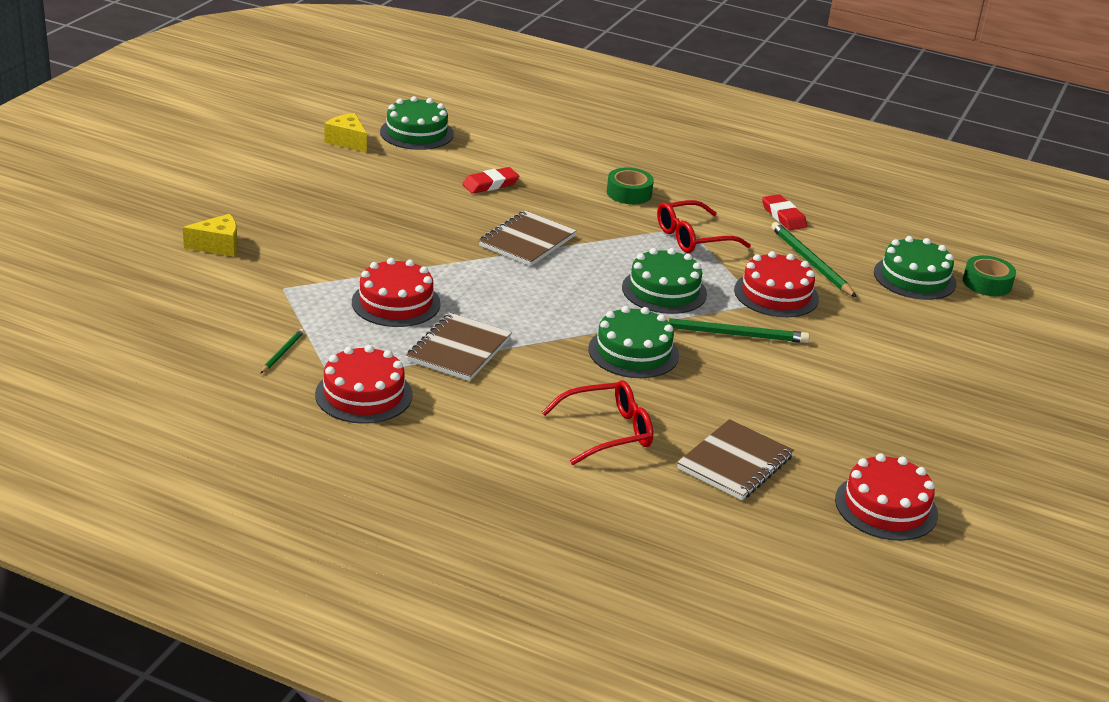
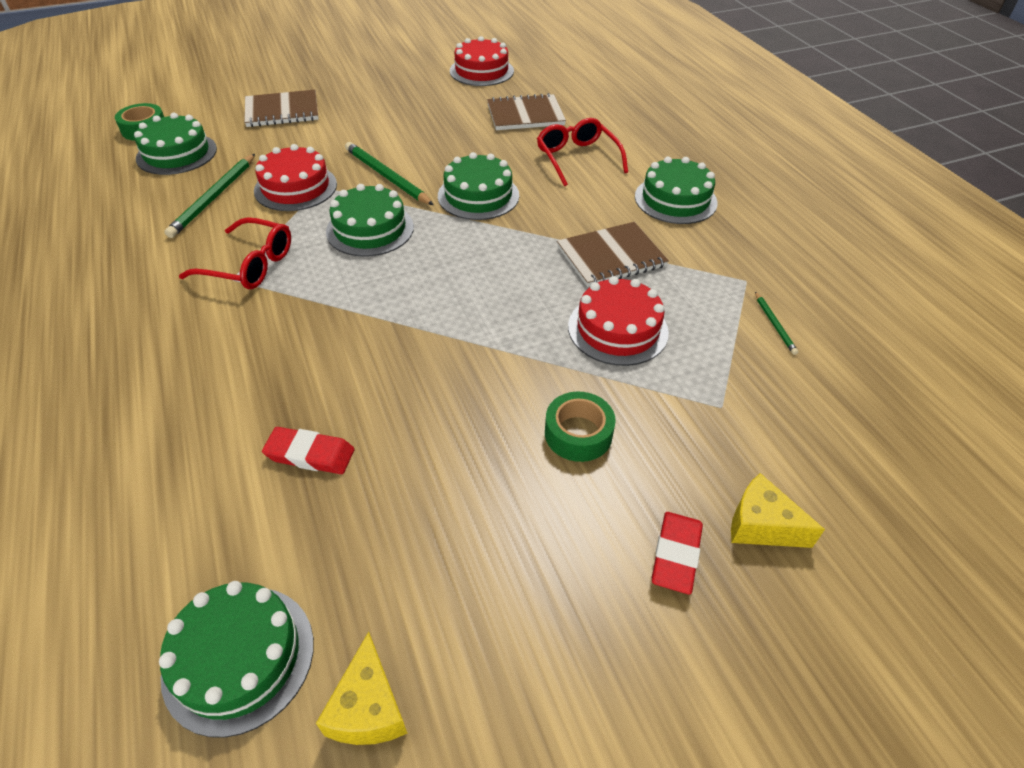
camera: 135 degrees left, 15 degrees up
green pencil [260,329,304,374] -> green pencil turned 75 degrees counterclockwise [755,292,798,355]
red cake [315,345,413,424] -> none
brown notebook [479,211,576,266] -> brown notebook moved to [244,90,319,127]
red glasses [542,380,653,465] -> red glasses turned 45 degrees clockwise [537,118,628,187]
green tape [607,168,654,204] -> green tape moved to [545,392,616,462]
red eraser [762,194,807,230] -> red eraser moved to [652,512,703,595]
none -> green cake [635,157,718,224]

